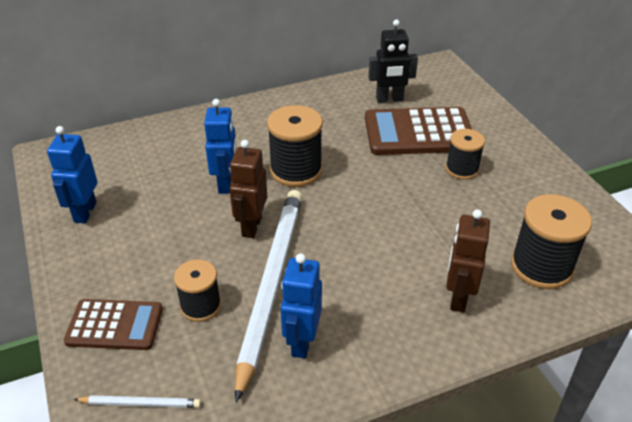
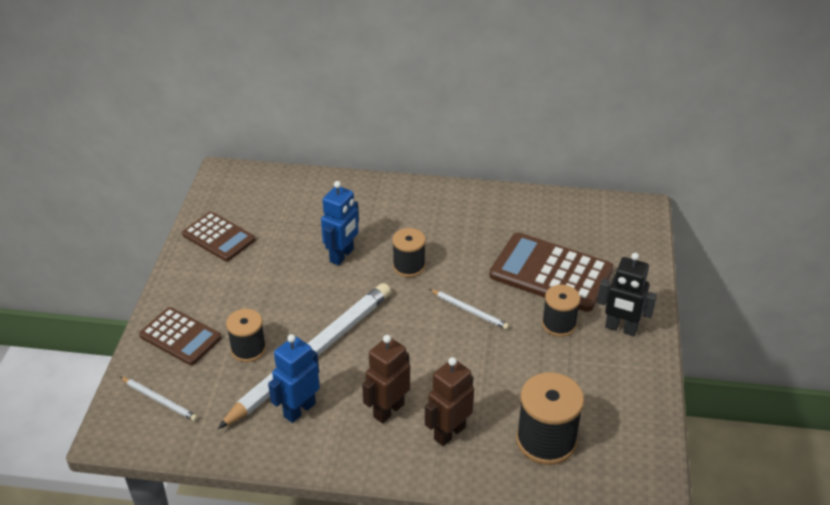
camera: 30 degrees right, 0 degrees up
blue robot [47,126,97,223] -> brown calculator [182,212,255,261]
brown robot [229,140,267,238] -> brown robot moved to [362,335,410,424]
black spool [267,105,323,187] -> black spool [392,228,426,277], size x0.63
black robot [368,20,418,103] -> black robot moved to [597,253,657,336]
none -> white pencil [429,289,509,330]

